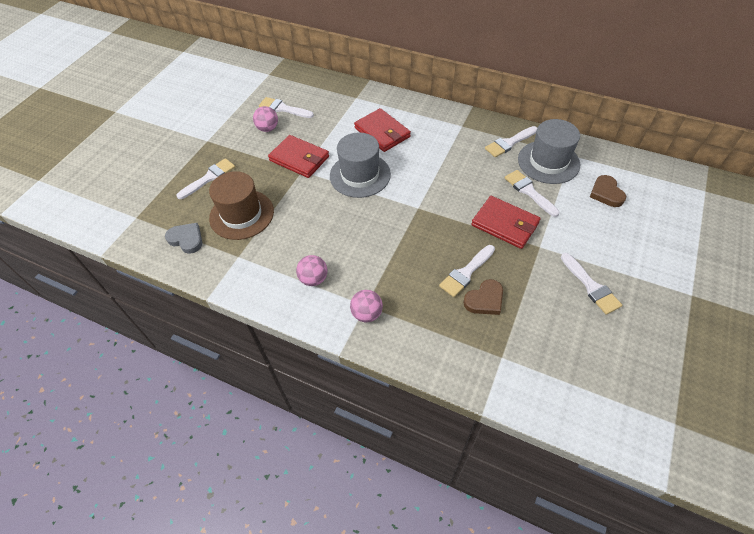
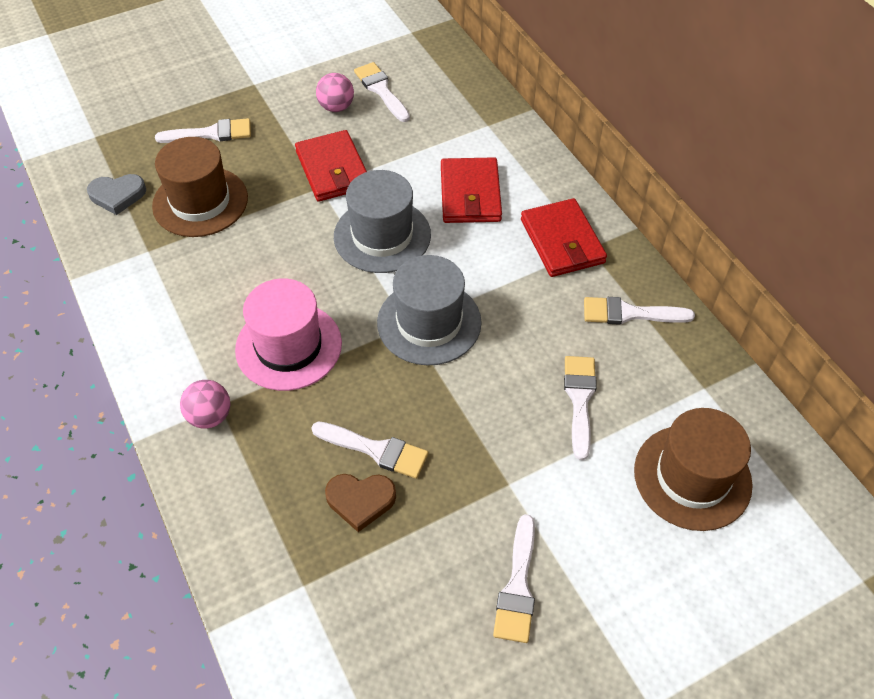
camera: 35 degrees right, 0 degrees up
grey heart [165,223,203,254] -> grey heart turned 105 degrees clockwise [87,174,146,215]
pink ball [296,255,327,286] -> none
white brush [439,245,495,297] -> white brush turned 150 degrees counterclockwise [311,422,428,479]
red wallet [471,196,541,249] -> red wallet moved to [521,198,607,277]
grey hat [518,119,580,184] -> grey hat moved to [377,255,482,366]
brown heart [590,175,626,207] -> brown hat [634,408,753,531]
none -> pink hat [235,278,342,391]

